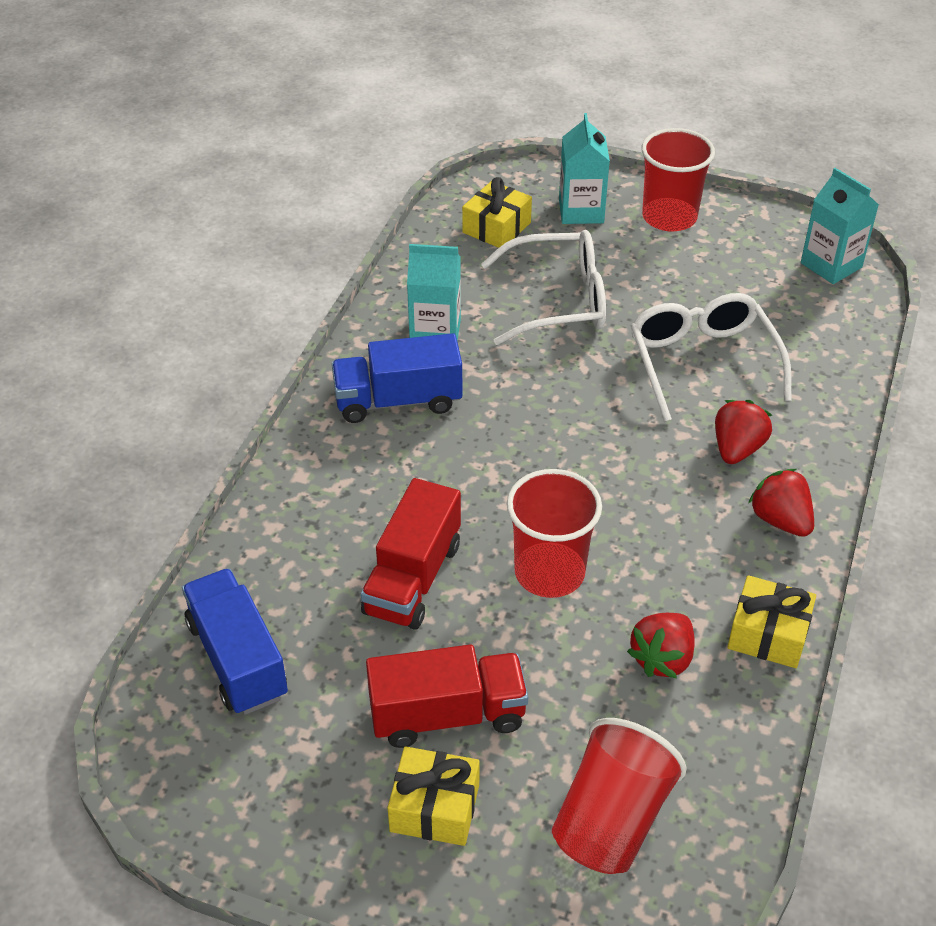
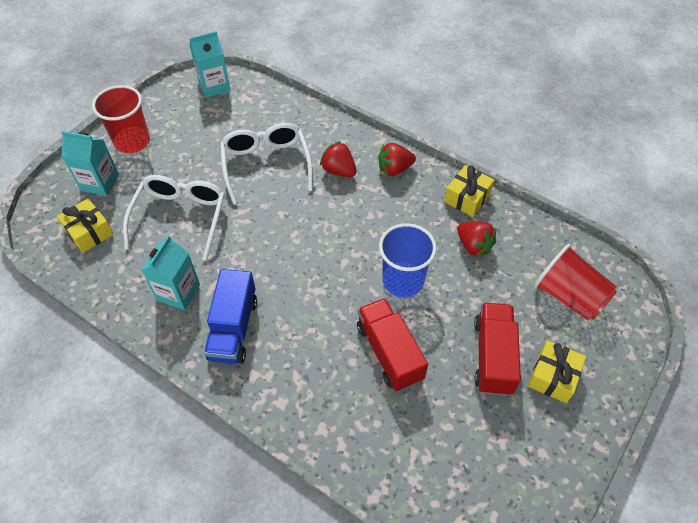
camera: 75 degrees left, 10 degrees up
blue truck [182,568,288,715] -> none
red truck [361,478,461,630] -> red truck turned 150 degrees counterclockwise [357,298,428,391]
red cup [507,469,602,598] -> blue cup [379,223,437,298]
white glasses [631,293,792,421] -> white glasses turned 75 degrees clockwise [220,123,313,205]

